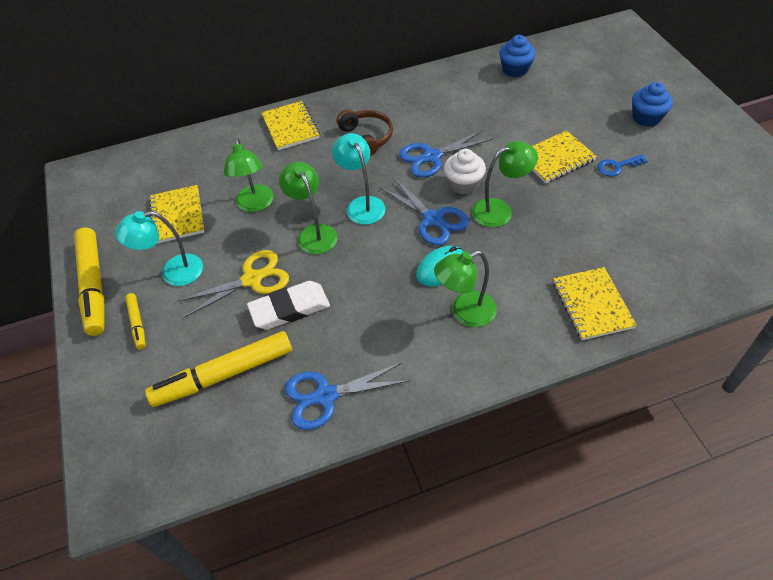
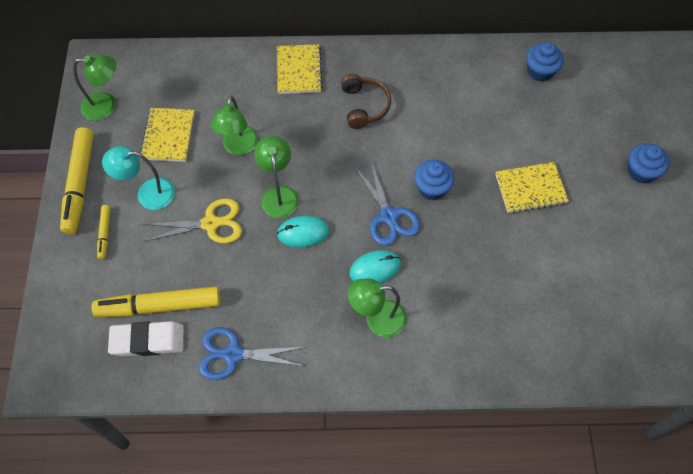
camera: 15 degrees right, 10 degrees up
white eraser [247,281,330,330] -> white eraser moved to [108,321,184,356]
turquoise lamp [332,133,386,225] -> none
blue scissors [399,129,493,178] -> none
white cupcake [444,149,486,195] -> blue cupcake [414,160,455,200]
green lamp [472,141,538,227] -> green lamp moved to [73,54,116,121]
yellow notebook [553,267,637,340] -> none
blue key [597,154,648,177] -> none
none -> turquoise mouse [277,216,329,248]

